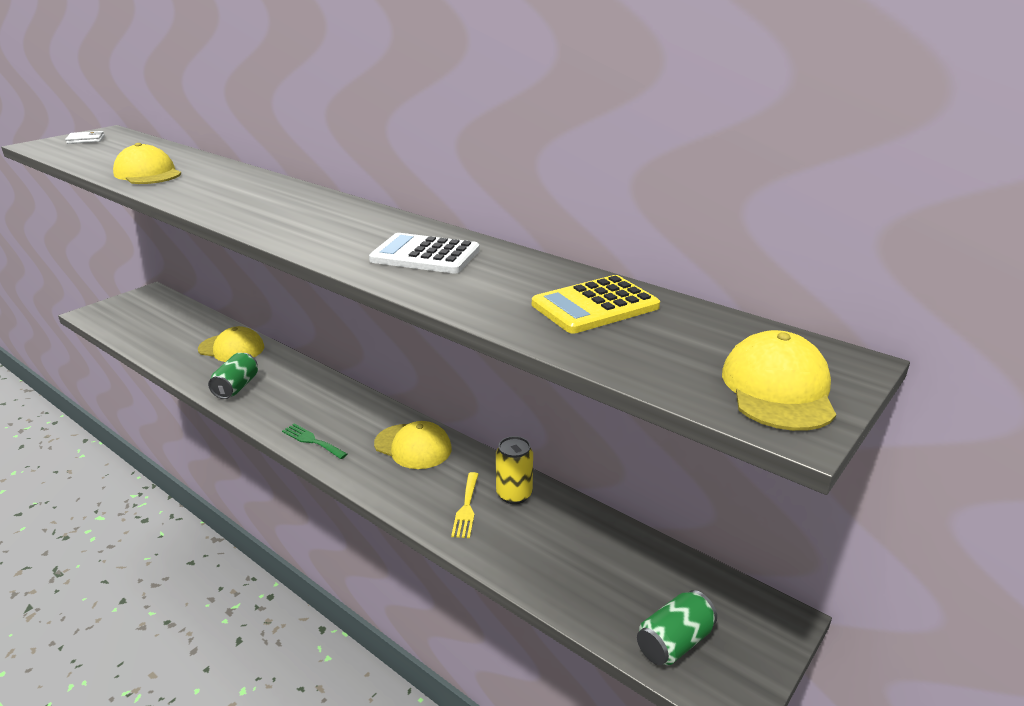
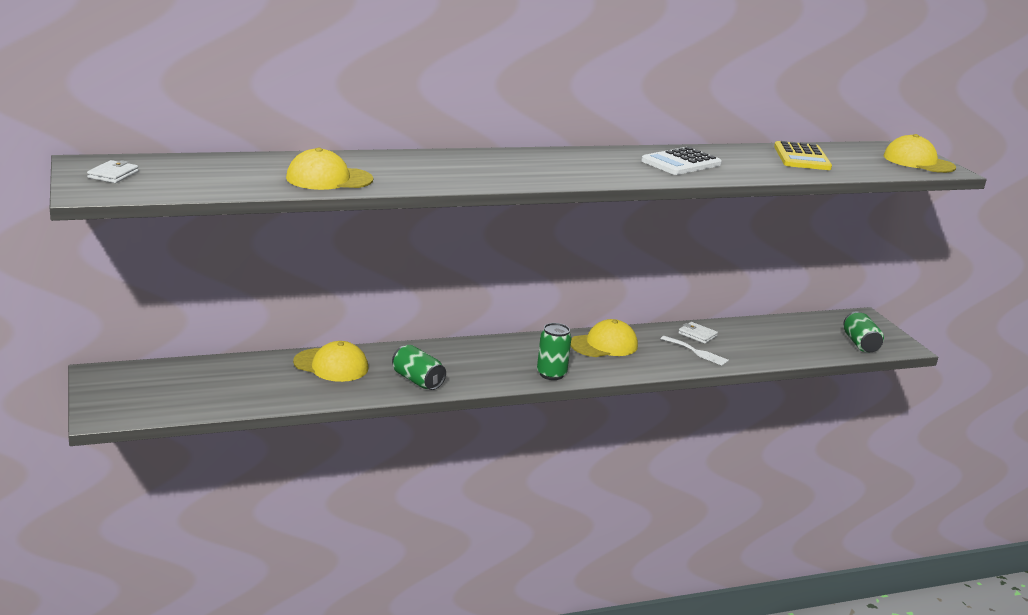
camera: 60 degrees left, 5 degrees down
yellow cap [198,326,264,362] -> yellow cap turned 60 degrees clockwise [293,341,368,382]
green fork [282,424,347,459] -> green can [537,323,571,380]
yellow fork [451,472,479,538] -> white fork [661,336,729,365]
yellow can [496,436,533,504] -> white wallet [678,322,718,344]

